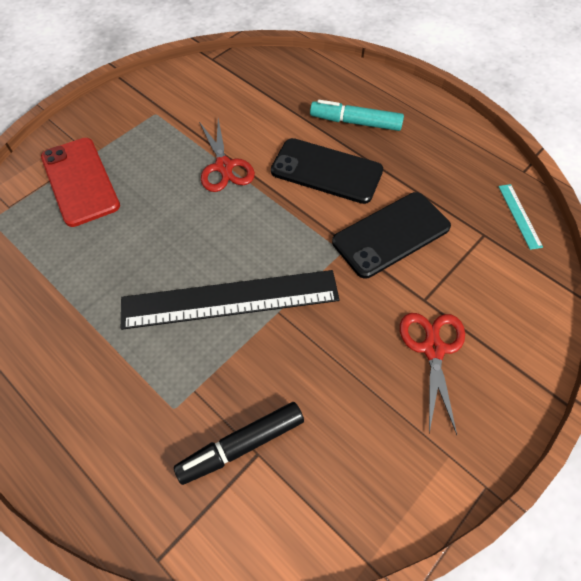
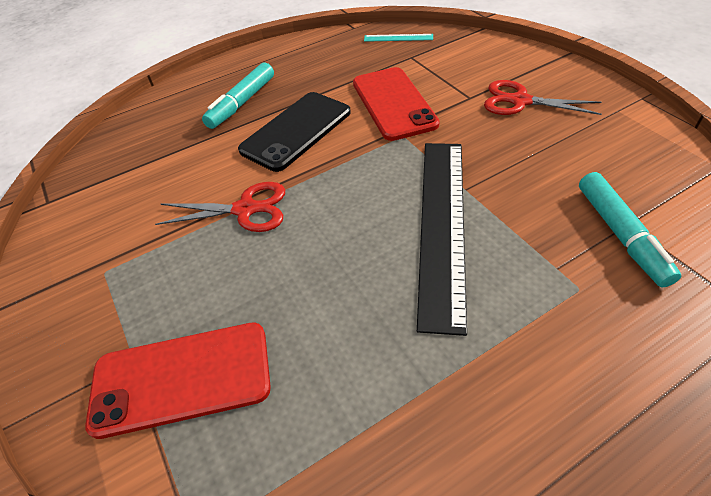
camera: 70 degrees left, 10 degrees down
black marker [174,402,304,485] -> turquoise marker [579,172,681,288]
black phone [332,192,451,279] -> red phone [353,67,440,141]

